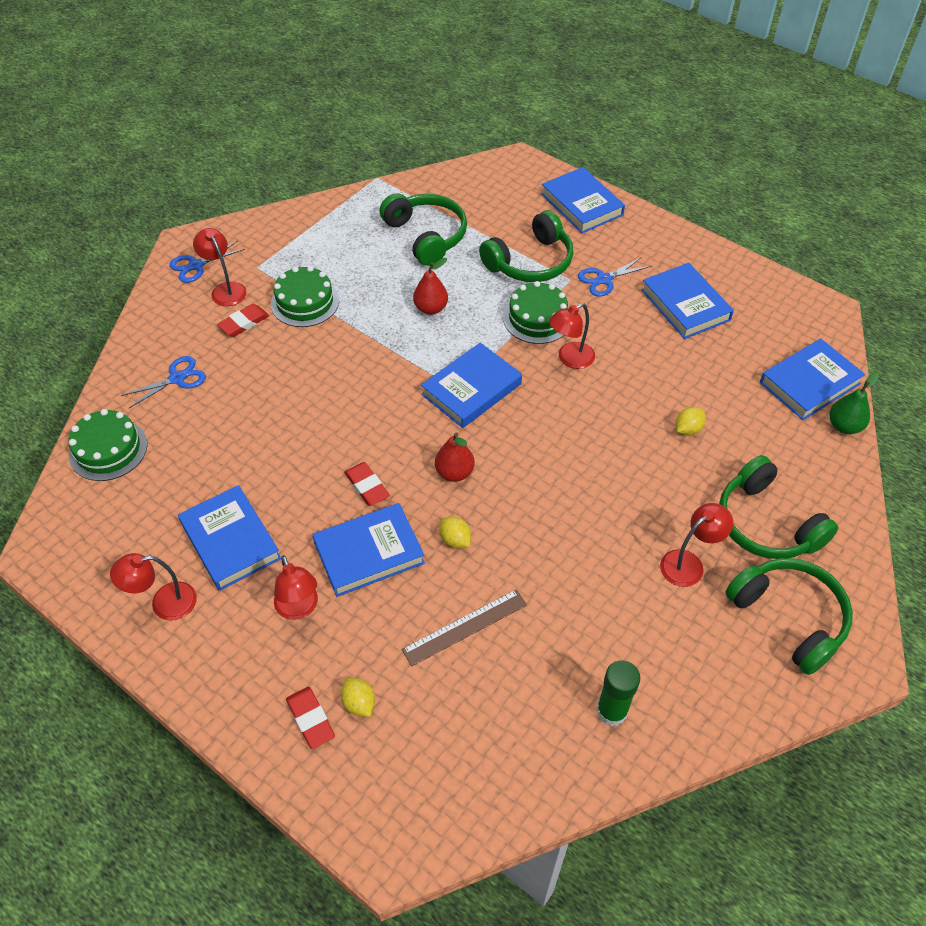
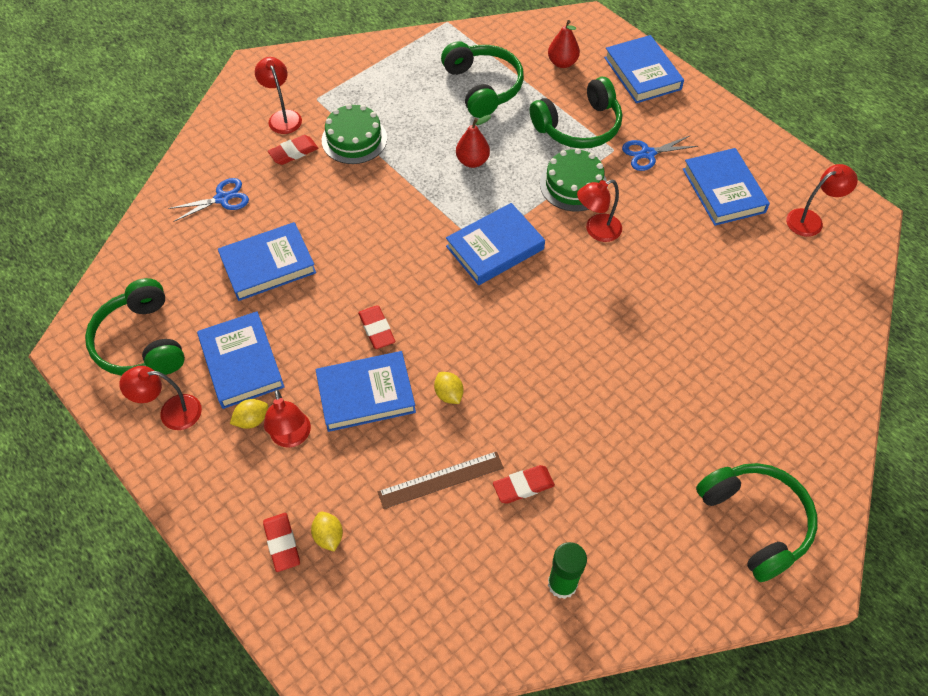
camera: 10 degrees right, 5 degrees up
green cake [68,409,147,481] -> none
blue scissors [169,241,245,283] -> none
red pear [435,432,475,482] -> red pear moved to [548,20,580,68]
red lamp [660,503,733,587] -> red lamp moved to [786,164,858,237]
yellow lemon [676,407,706,435] -> yellow lemon moved to [230,399,268,429]
green headphones [719,455,838,559] -> green headphones moved to [85,278,185,376]
blue book [760,339,865,420] -> blue book moved to [218,222,316,301]
green pear [830,373,879,434] -> none
none -> red eraser [493,465,555,504]

